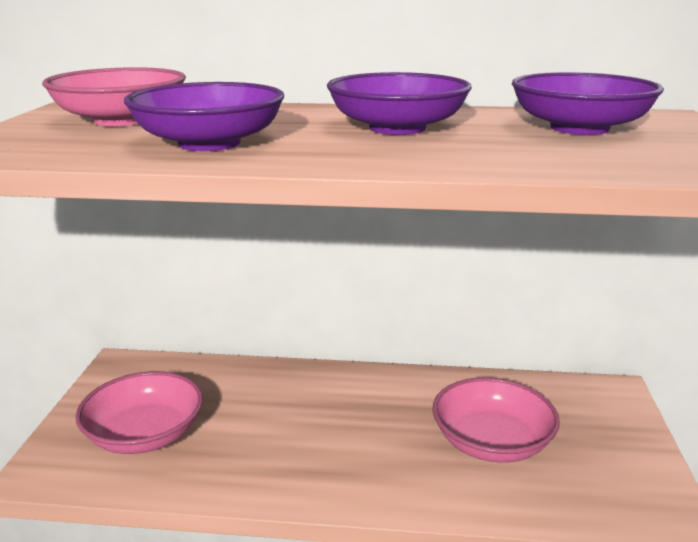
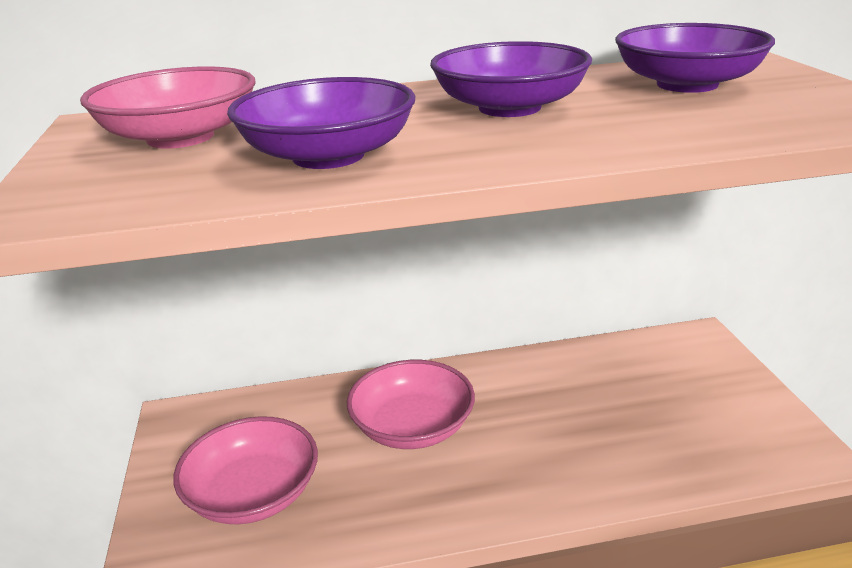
camera: 15 degrees left, 5 degrees up
pink bowl [432,377,560,463] -> pink bowl moved to [347,360,475,449]

